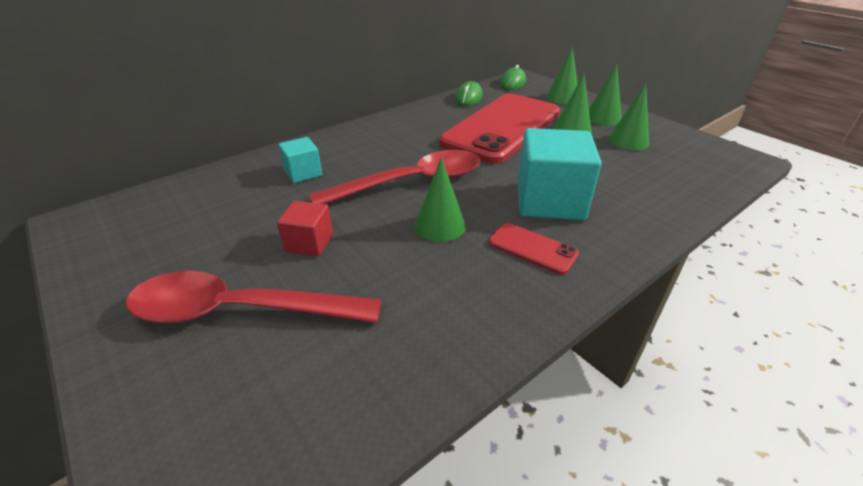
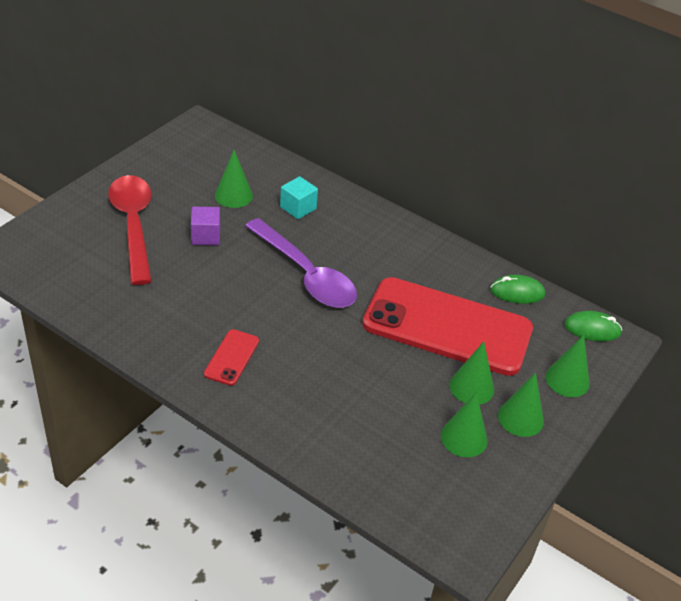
camera: 70 degrees right, 5 degrees up
red cube [277,201,333,256] -> purple cube [191,207,220,245]
red spoon [309,150,480,204] -> purple spoon [245,218,357,308]
green cone [415,158,466,242] -> green cone moved to [215,150,253,208]
turquoise cube [517,128,602,220] -> none

